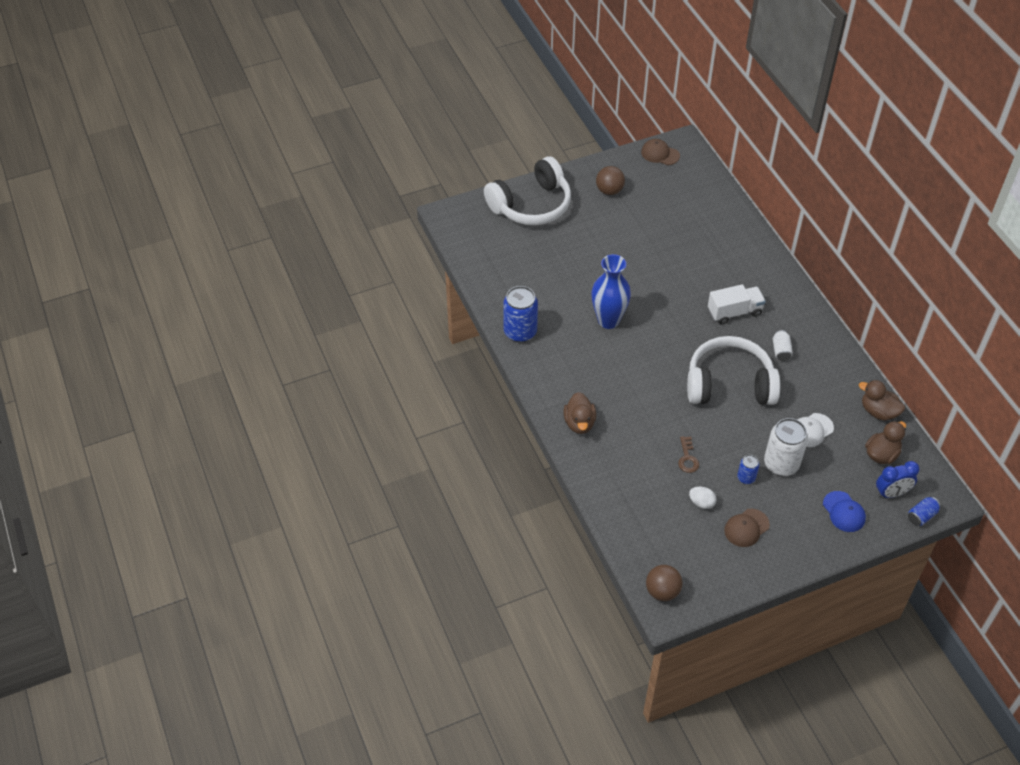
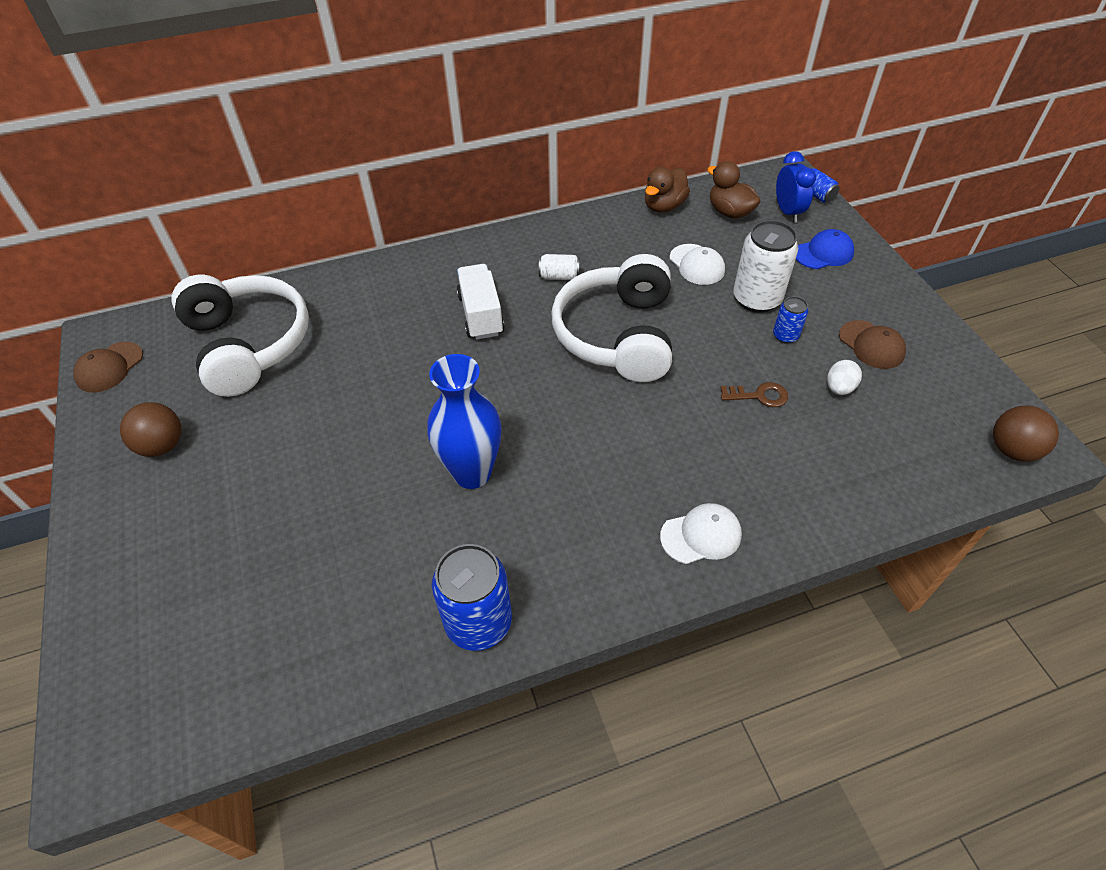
camera: 85 degrees left, 0 degrees up
white headphones [484,156,571,225] -> white headphones moved to [171,275,309,397]
brown duck [564,392,596,434] -> white cap [660,503,742,564]

